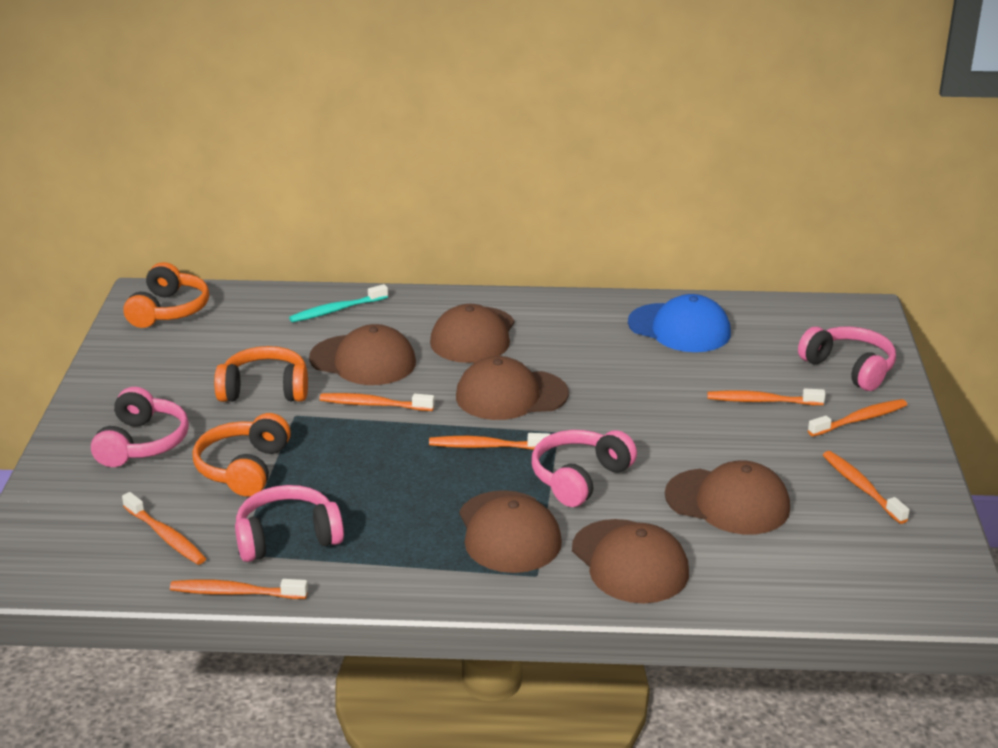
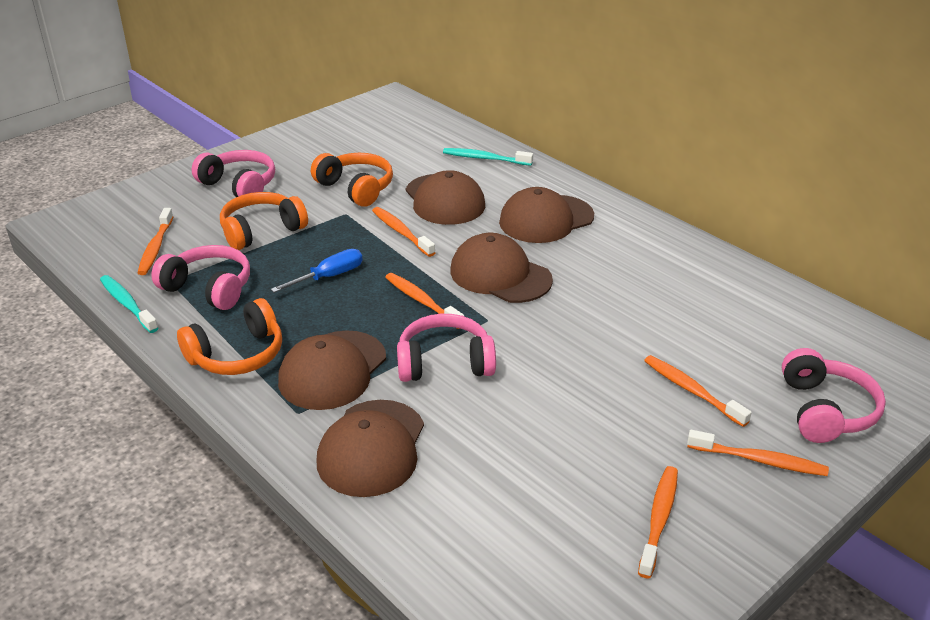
camera: 45 degrees right, 5 degrees up
pink headphones [91,387,189,467] -> pink headphones turned 105 degrees counterclockwise [192,150,275,197]
orange headphones [123,262,209,328] -> orange headphones moved to [177,298,282,375]
orange toothbrush [170,579,308,599] -> turquoise toothbrush [100,275,158,333]
blue cap [628,294,731,352] -> none
brown cap [665,460,790,534] -> none
none -> blue screwdriver [271,249,363,293]

